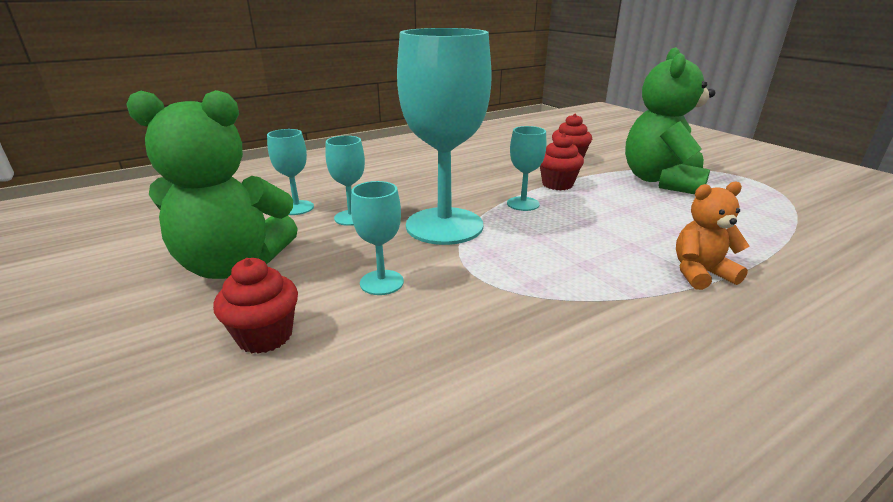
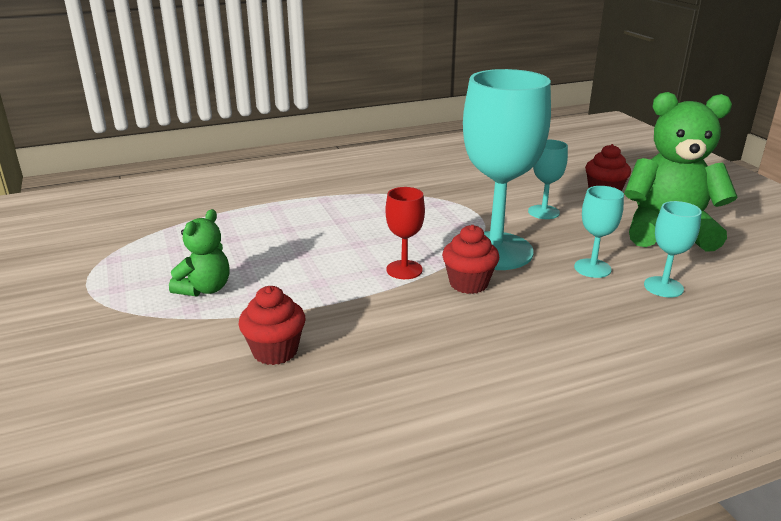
camera: 170 degrees left, 0 degrees up
turquoise goblet [507,126,546,211] -> red goblet [385,187,425,279]
red cupcake [540,133,584,190] -> red cupcake moved to [442,225,499,294]
green teddy bear [625,47,716,194] -> green teddy bear [169,209,229,297], size x0.53
orange teddy bear [676,181,749,290] -> none

